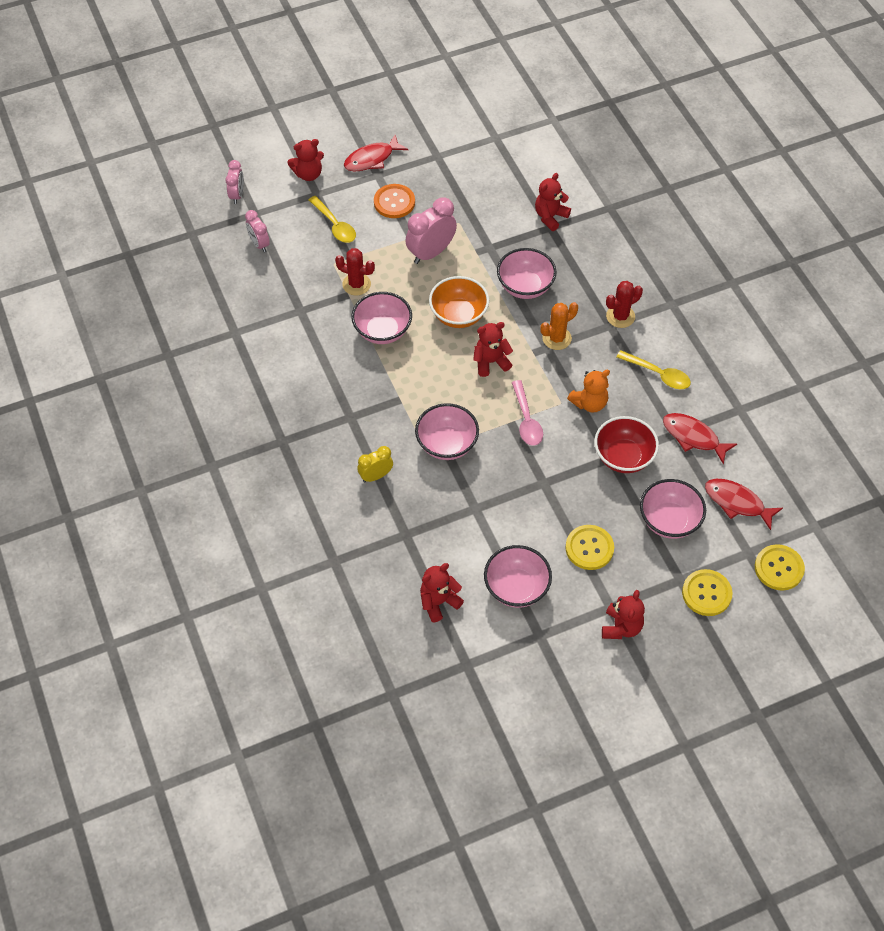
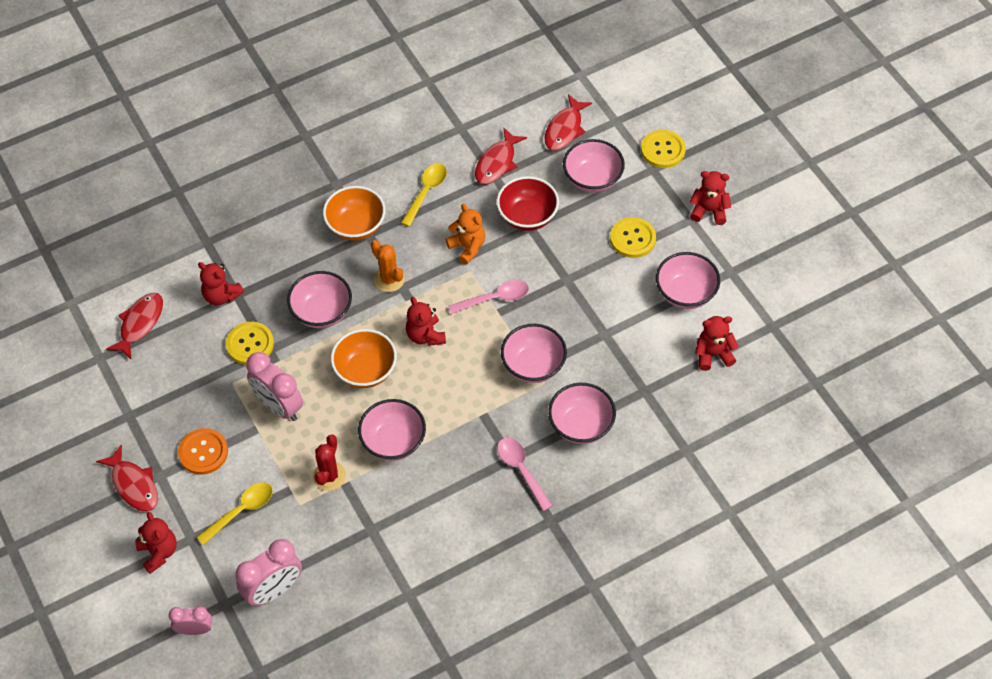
camera: 95 degrees left, 0 degrees up
pink clock [245,210,270,252] -> pink clock [235,539,302,606], size x1.67
yellow clock [357,446,393,482] -> pink bowl [548,383,616,444]
red teddy bear [420,563,464,622] -> red teddy bear turned 120 degrees clockwise [695,316,739,371]
red cactus [606,281,643,328] -> orange bowl [323,186,385,241]
yellow button [755,544,805,590] -> yellow button moved to [226,322,274,365]
none -> red fish [106,293,163,359]
none -> pink spoon [497,438,553,511]

